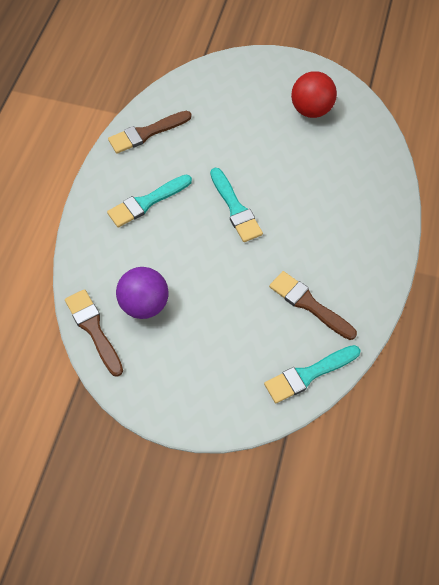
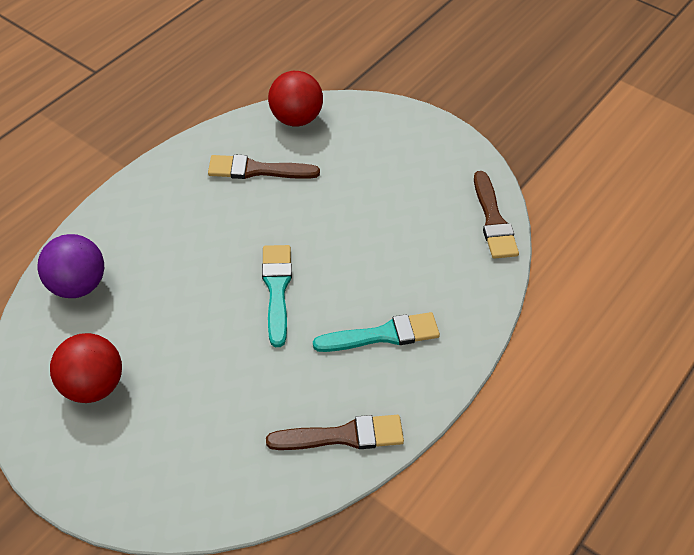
camera: 160 degrees left, 10 degrees down
purple ball [116,267,169,319] -> purple ball moved to [38,234,104,298]
turquoise brush [264,345,360,403] -> red ball [268,71,323,126]
brown brush [269,271,357,340] -> brown brush turned 120 degrees clockwise [208,155,320,179]

